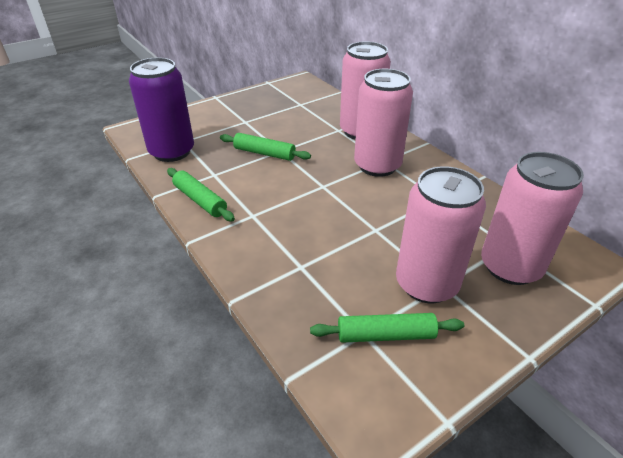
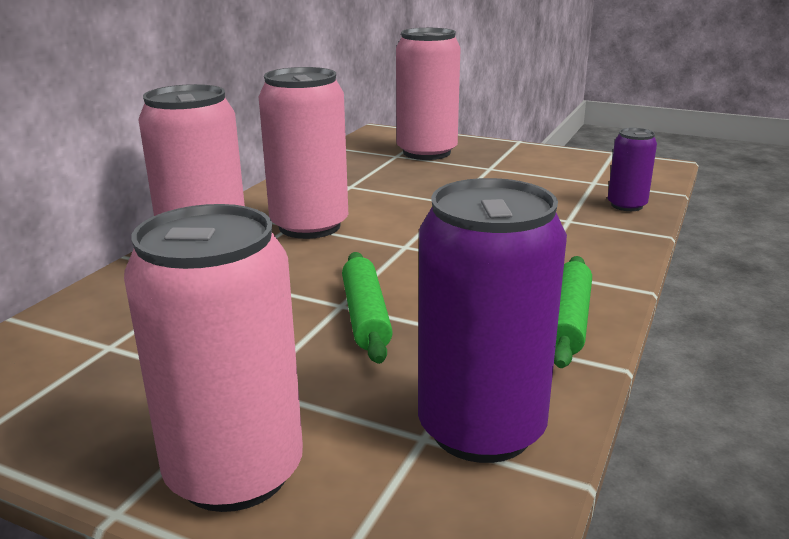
camera: 120 degrees left, 15 degrees down
green rolling pin [310,313,464,343] -> none
pink can [396,166,486,303] -> pink can moved to [124,204,303,512]
none -> purple can [608,128,657,211]

